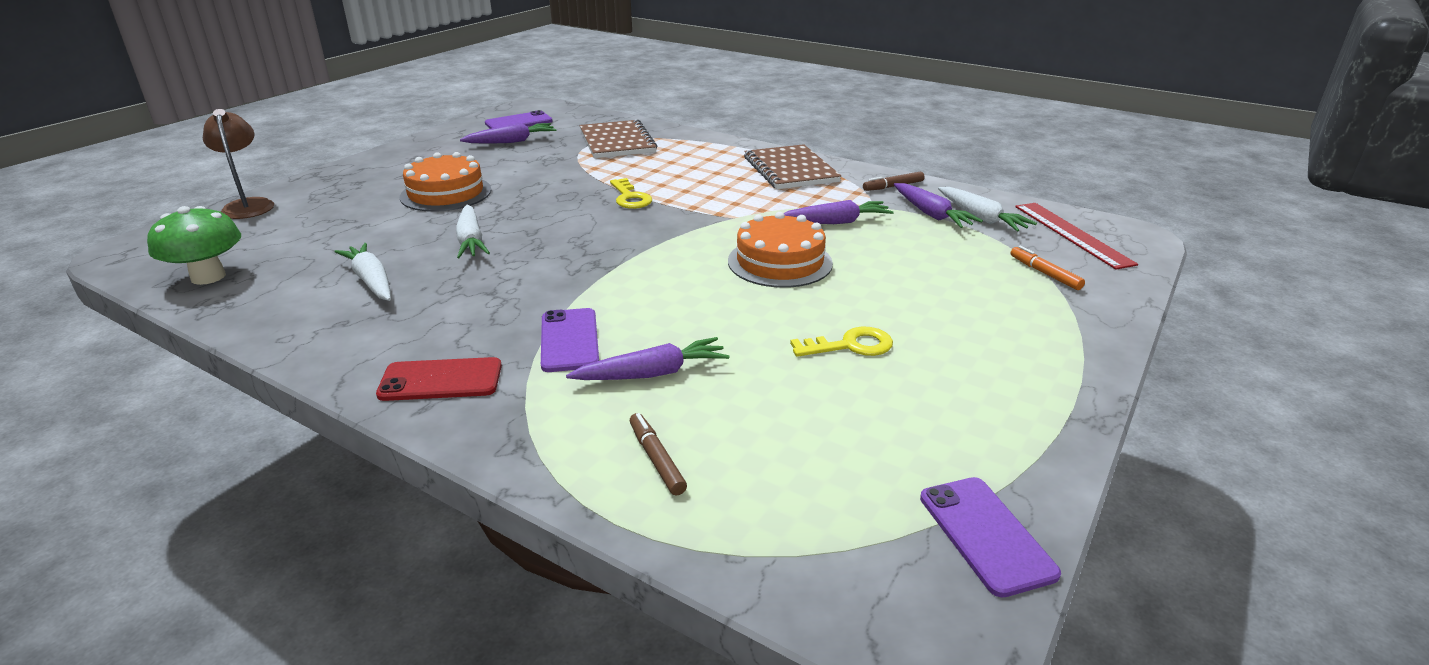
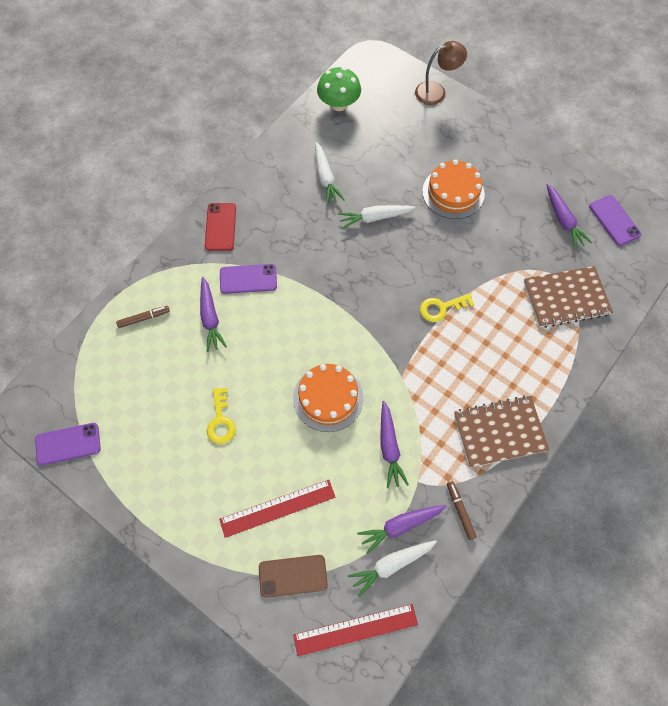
camera: 95 degrees right, 35 degrees up
white carrot [334,243,391,301] -> white carrot turned 105 degrees clockwise [315,142,345,205]
orange marker [1010,245,1085,290] -> brown phone [259,555,328,598]
none -> red ruler [219,479,336,538]

